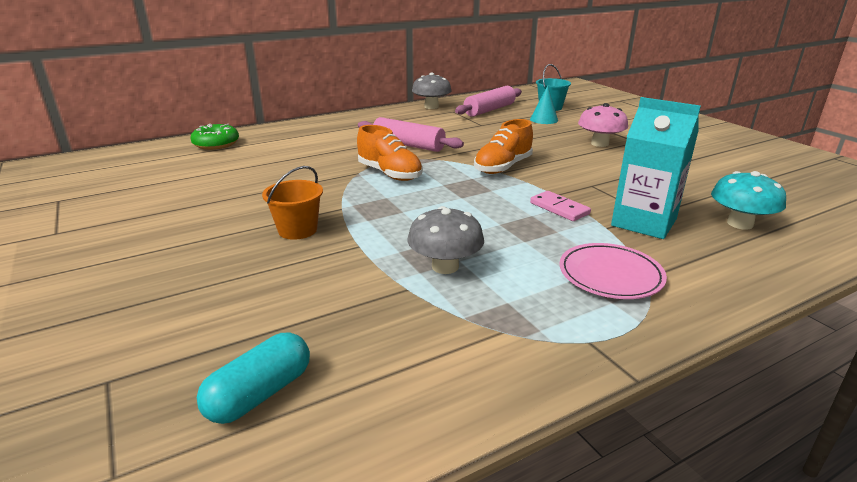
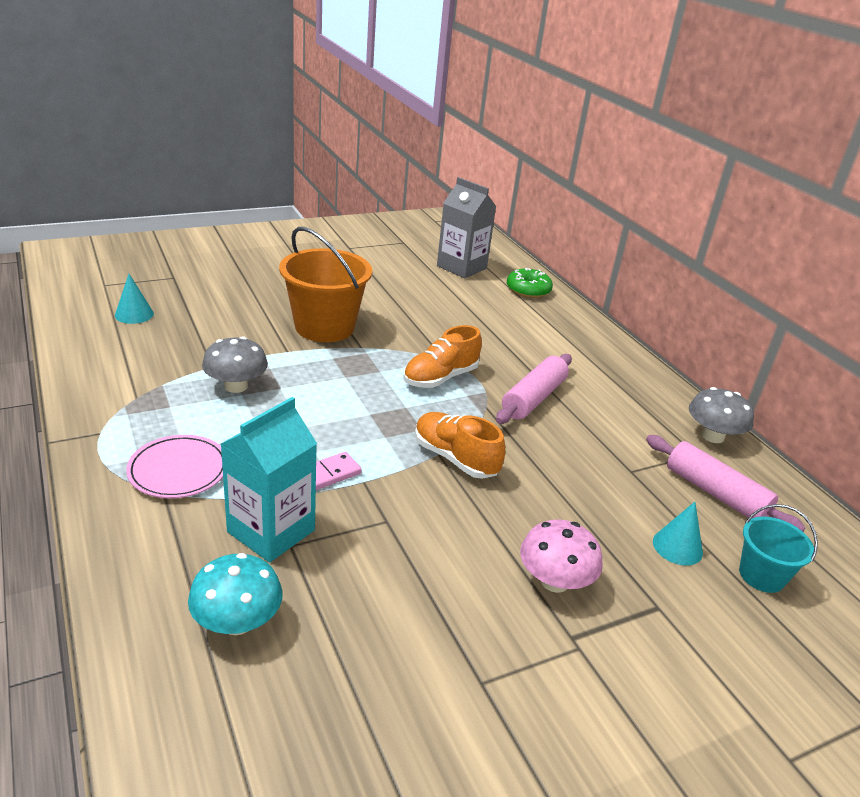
camera: 90 degrees right, 5 degrees up
turquoise capsule [197,333,310,424] -> turquoise cone [115,274,154,324]
orange bucket [262,166,323,240] -> orange bucket [279,227,372,342], size x1.87
none -> grey carton [437,177,496,278]

